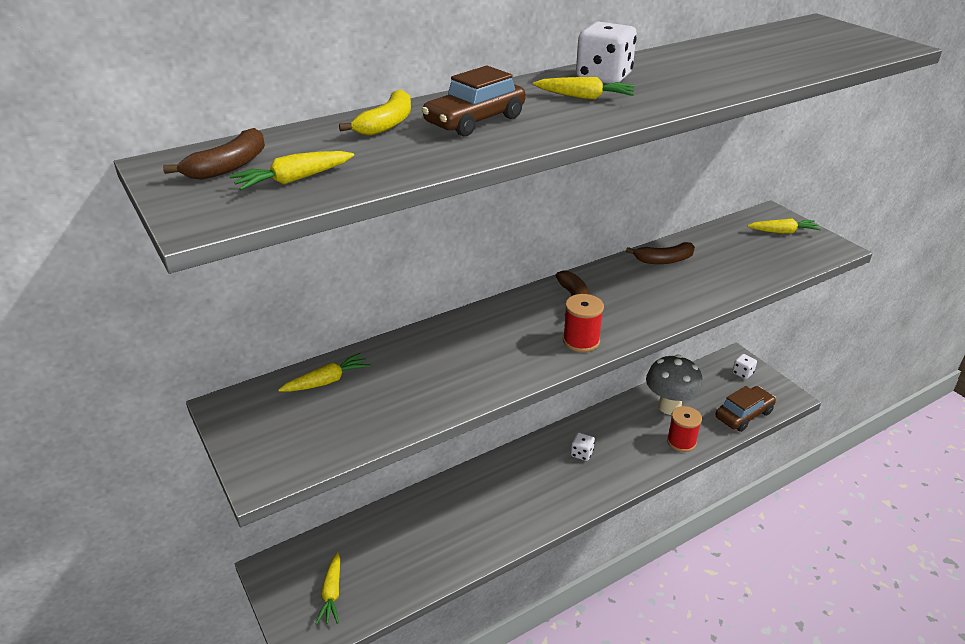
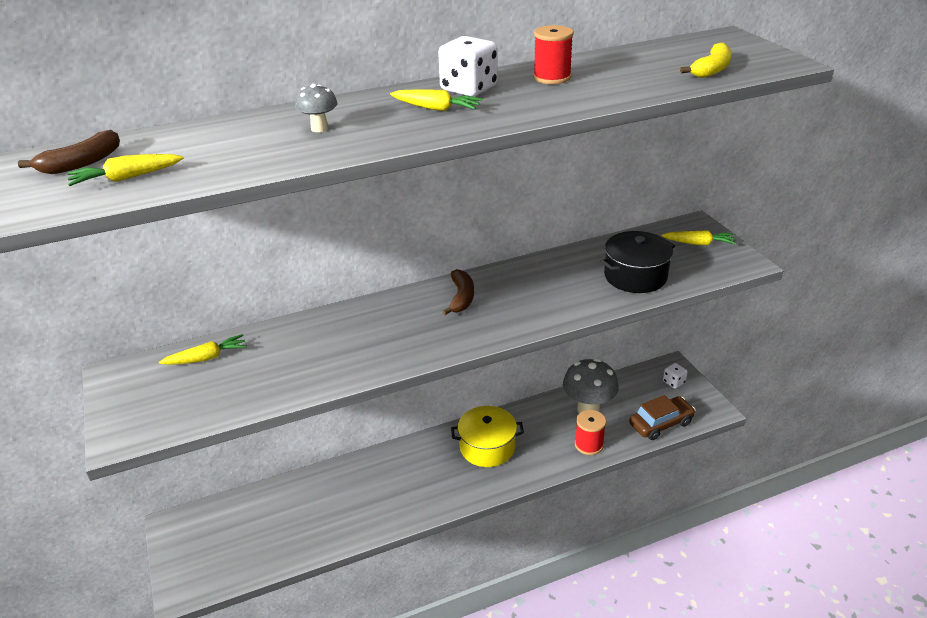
camera: 10 degrees right, 0 degrees up
yellow carrot [316,552,340,625] -> none
yellow banana [339,90,411,136] -> yellow banana moved to [680,43,732,78]
brown car [422,66,525,136] -> grey mushroom [295,84,338,132]
red spool [563,294,604,352] -> red spool moved to [533,25,574,84]
white dice [571,432,595,461] -> yellow pot [451,406,524,467]
brown banana [626,242,695,264] -> none
none -> black pot [601,231,675,293]

